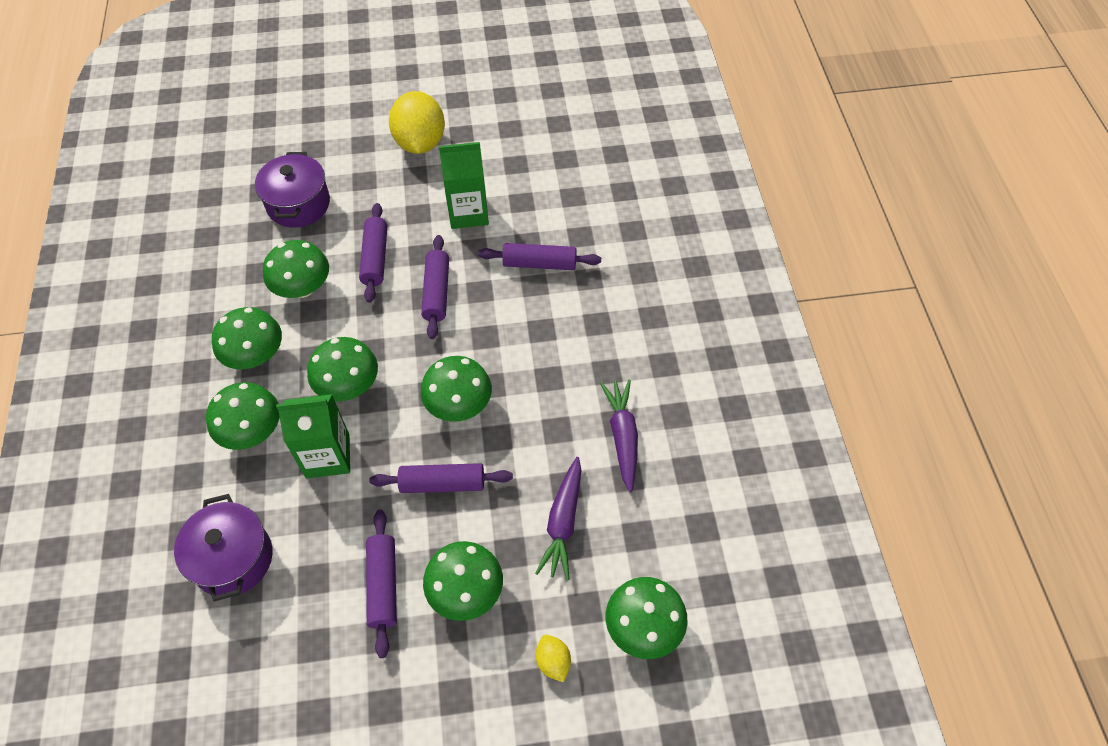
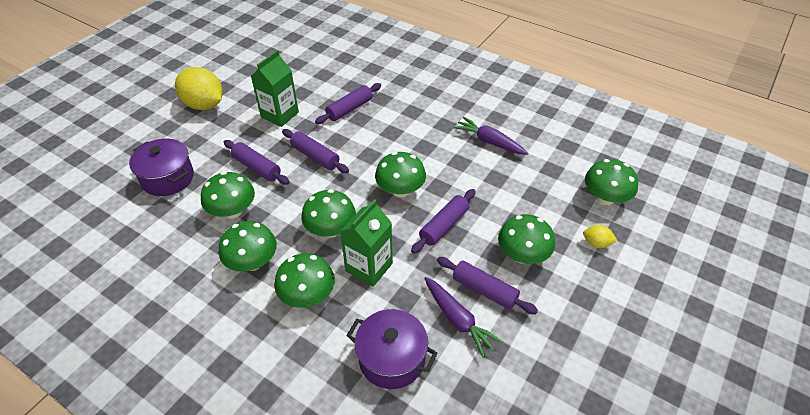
camera: 50 degrees left, 10 degrees down
purple carrot [535,457,582,580] -> purple carrot moved to [424,277,503,358]

